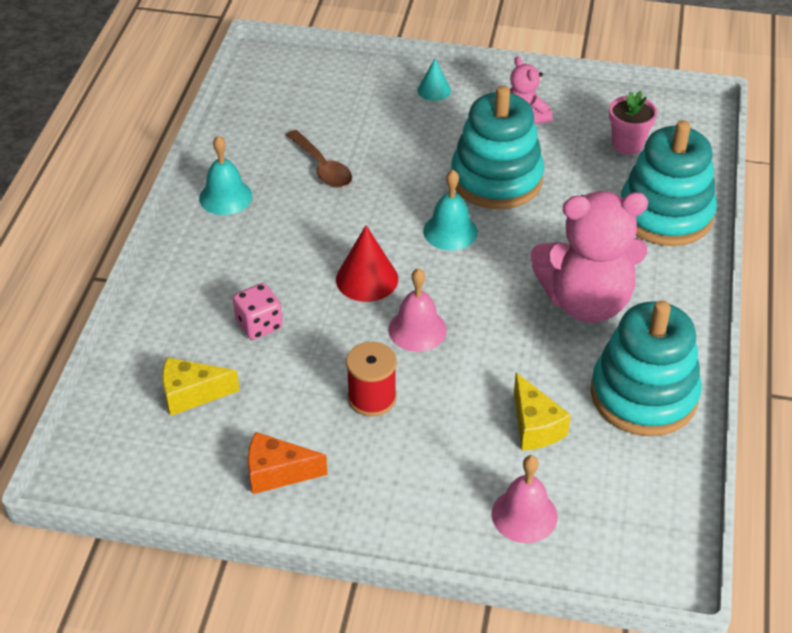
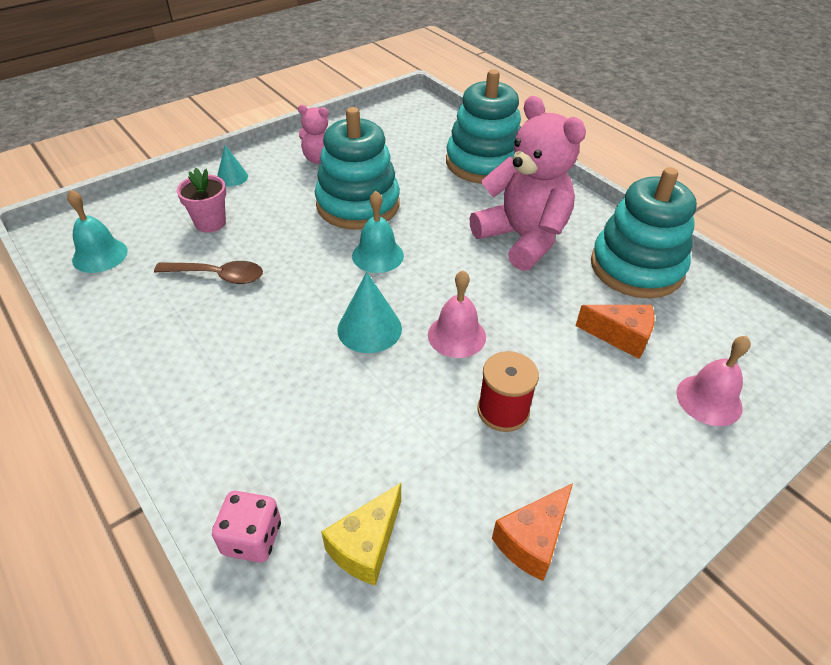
camera: 50 degrees left, 0 degrees up
turquoise bell [199,136,252,215] -> turquoise bell moved to [67,189,128,273]
pink dice [233,283,283,340] -> pink dice moved to [212,491,281,563]
red cone [336,225,398,302] -> turquoise cone [337,272,402,353]
yellow cheese [514,372,571,451] -> orange cheese [576,305,655,359]
pink teddy bear [531,191,648,322] -> pink teddy bear turned 75 degrees counterclockwise [469,96,586,271]
pink flower pot [609,91,657,154] -> pink flower pot moved to [177,168,226,232]

